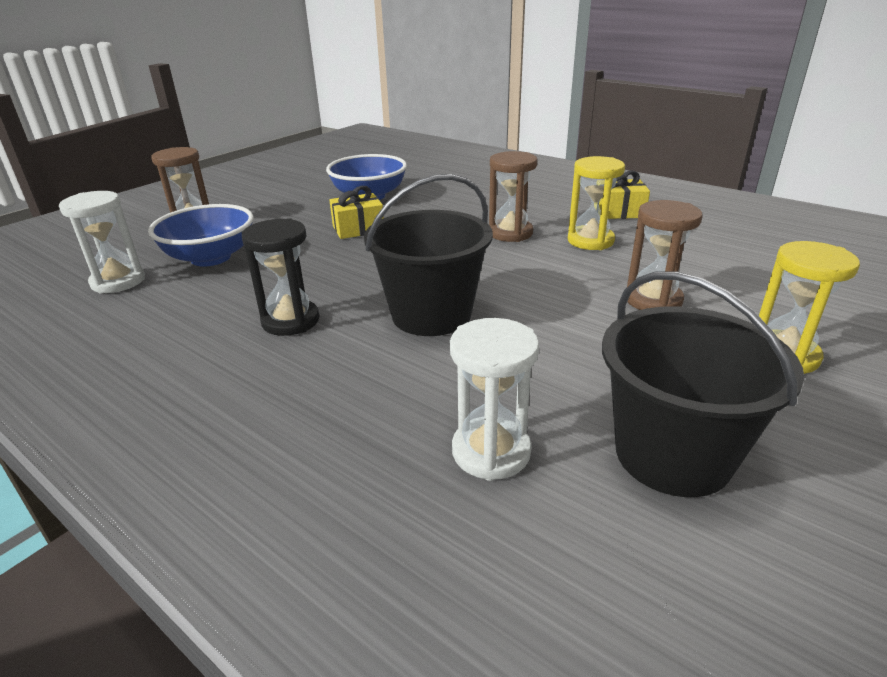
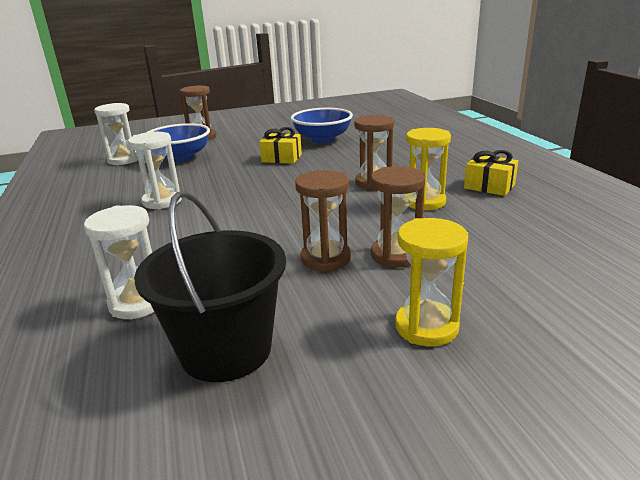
camera: 35 degrees right, 5 degrees down
black hourglass [241,218,319,336] -> white hourglass [128,132,182,209]
black bucket [364,174,493,336] -> none
none -> brown hourglass [295,170,351,272]

